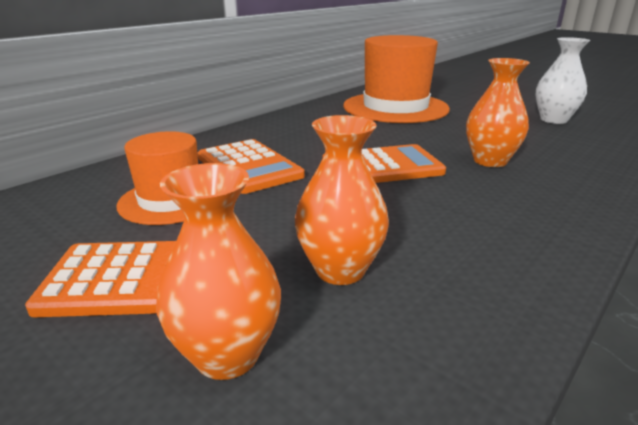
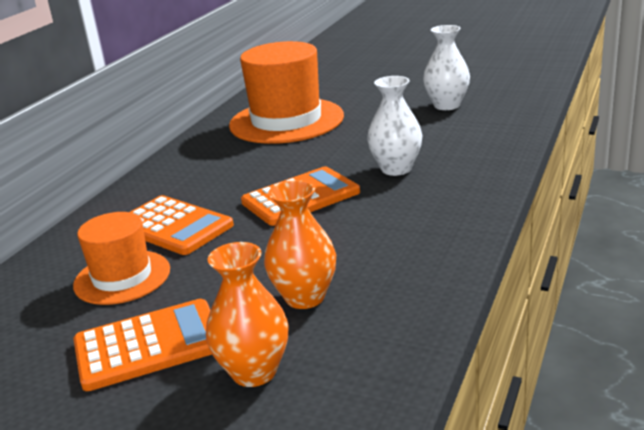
camera: 15 degrees left, 0 degrees up
orange vase [466,58,530,167] -> white vase [367,76,423,176]

